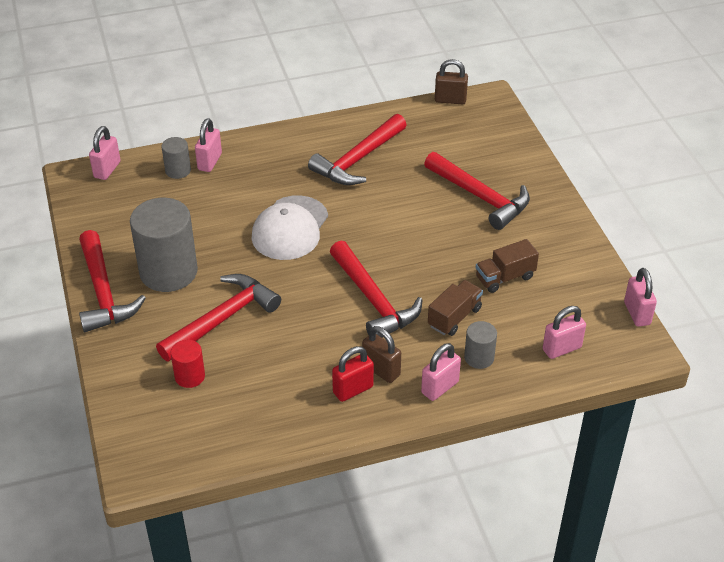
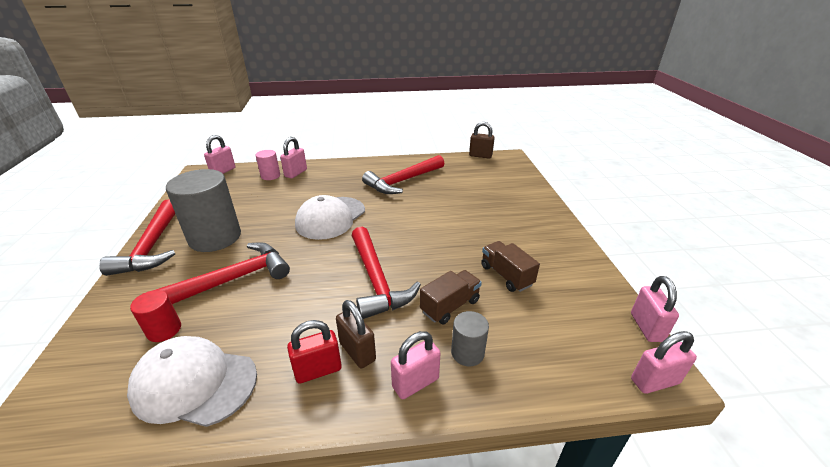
camera: 10 degrees right, 10 degrees down
grey cylinder [161,137,191,179] -> pink cylinder [256,150,280,180]
red hammer [424,152,530,230] -> none
brown truck [476,239,539,293] -> brown truck turned 75 degrees clockwise [481,241,540,292]
pink padlock [543,306,586,359] -> pink padlock moved to [631,331,697,394]
none -> white cap [127,336,257,427]

